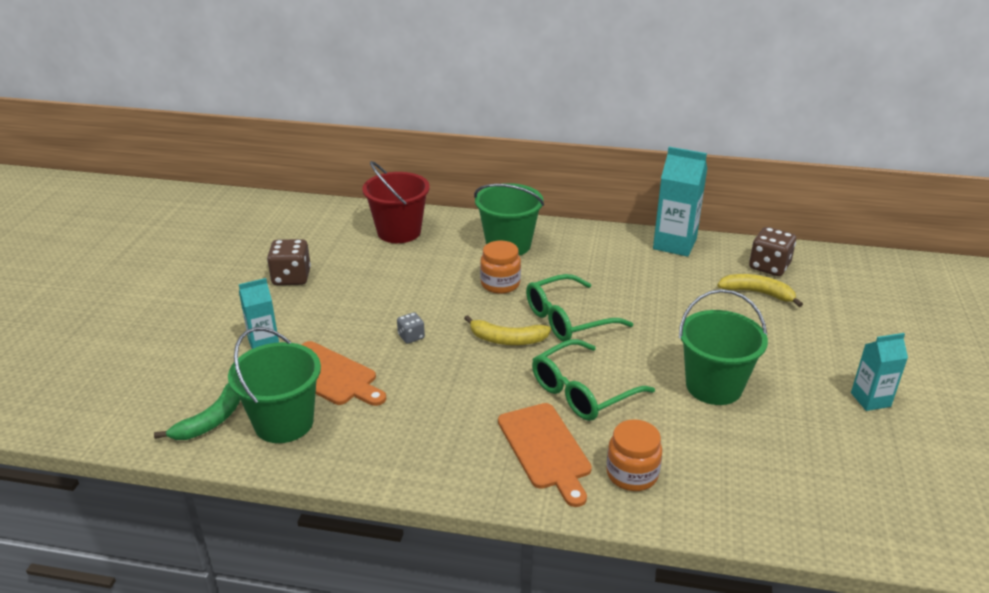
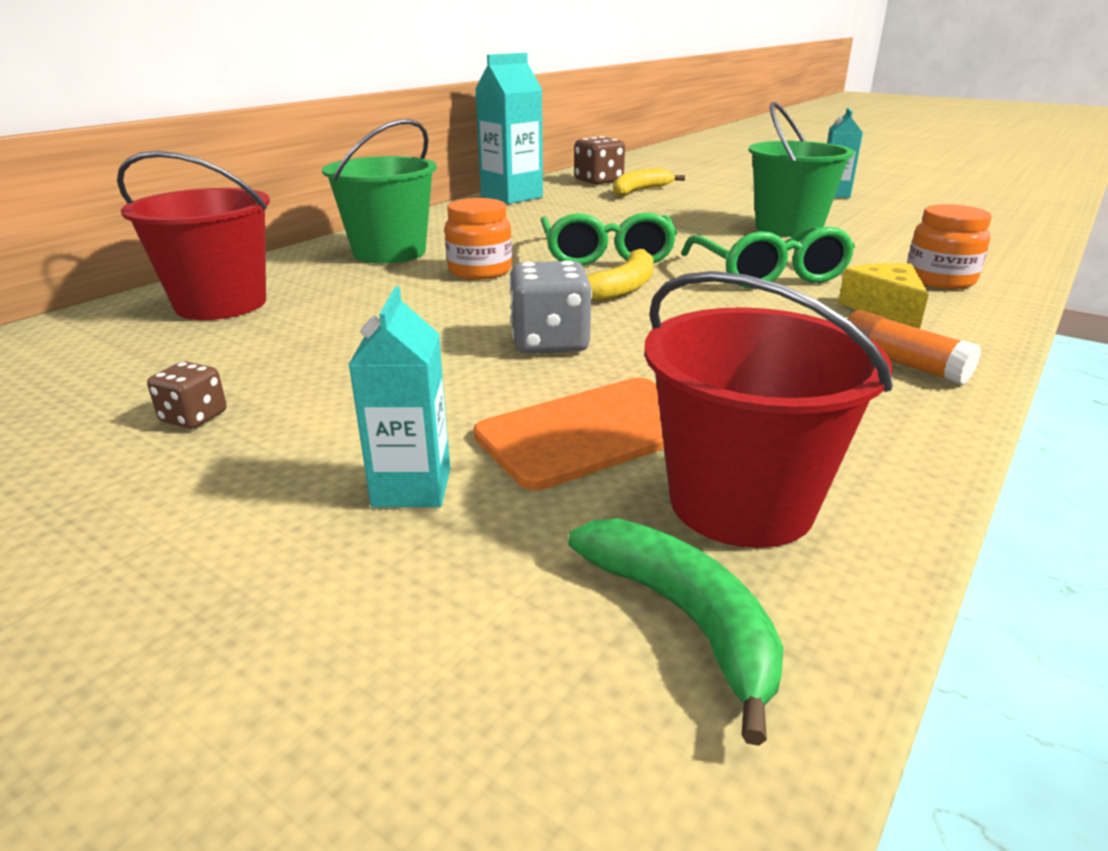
camera: 65 degrees left, 5 degrees down
green bucket [228,327,321,443] -> red bucket [644,271,893,548]
brown dice [267,239,311,285] -> brown dice [147,361,227,429], size x0.56
grey dice [397,312,425,344] -> grey dice [509,261,592,354], size x1.80
orange cutting board [498,403,592,507] -> yellow cheese [838,263,929,329]
none -> orange glue stick [847,310,981,384]

